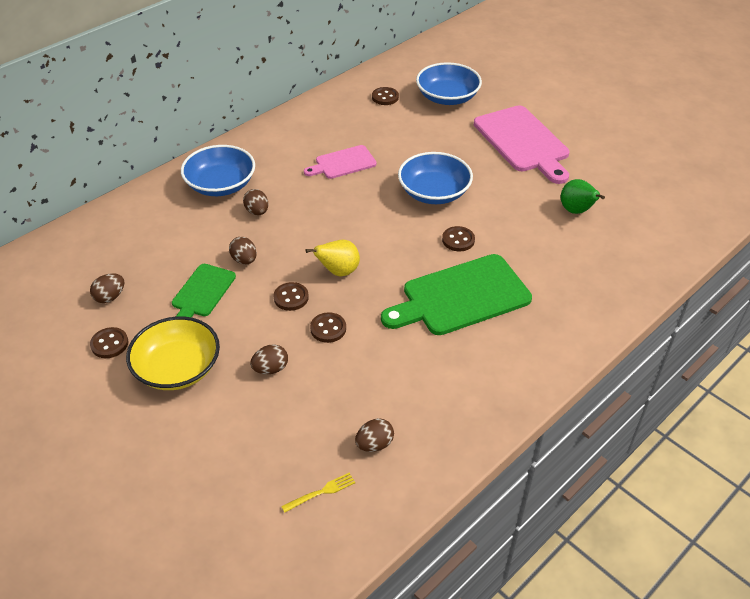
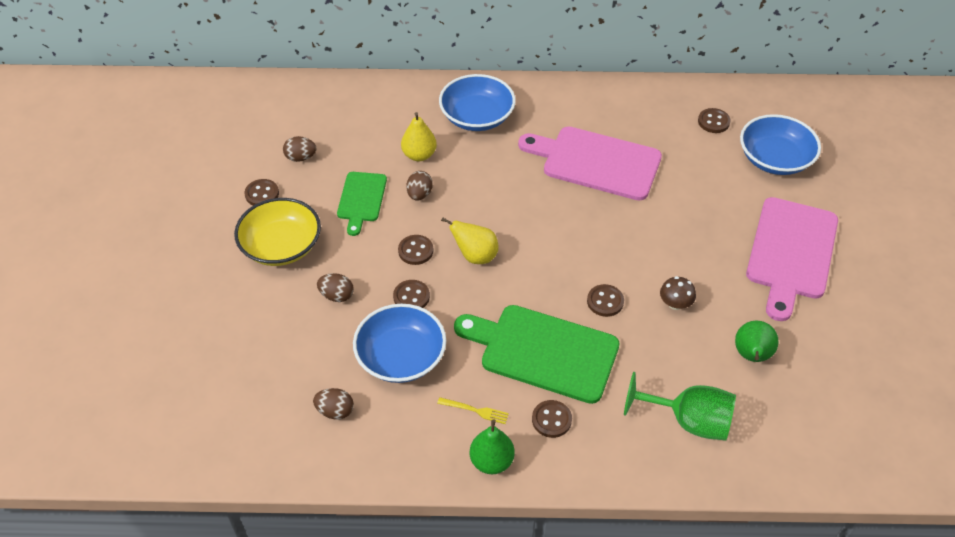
camera: 45 degrees right, 5 degrees up
green cutting board [172,264,236,318] -> green cutting board turned 60 degrees counterclockwise [337,172,387,236]
brown egg [243,189,268,215] -> none
yellow fork [281,473,355,513] -> yellow fork moved to [437,397,509,424]
pink cutting board [304,145,377,179] -> pink cutting board [518,126,662,201], size x1.77
blue bowl [398,152,473,204] -> blue bowl moved to [353,304,446,383]
none -> yellow pear [401,112,437,161]
none -> green pear [470,419,515,474]
none -> brown button [532,400,572,438]
none -> green goblet [624,372,736,441]
none -> brown mushroom [660,276,696,310]

